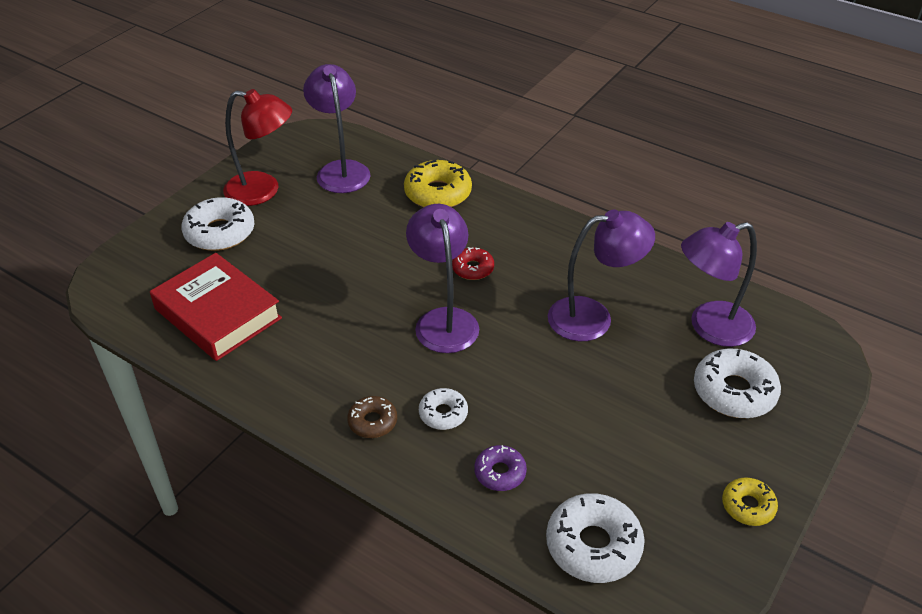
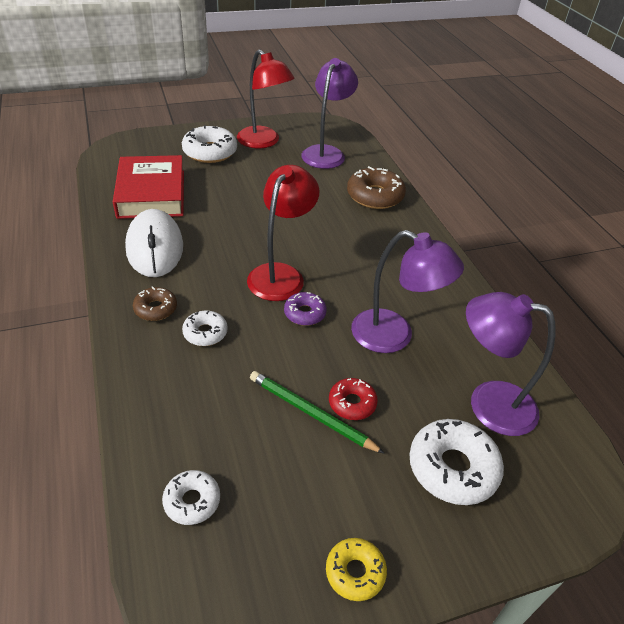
camera: 35 degrees right, 0 degrees up
yellow donut [404,160,472,207] -> brown donut [347,166,406,209]
purple lamp [406,204,479,353] -> red lamp [247,165,320,301]
red donut [452,247,494,280] -> red donut moved to [329,378,378,420]
purple donut [474,445,527,491] -> purple donut moved to [284,292,327,326]
white donut [546,493,645,583] -> white donut [162,470,220,525], size x0.58
none -> white mouse [125,209,183,277]
none -> green pencil [250,371,385,454]

